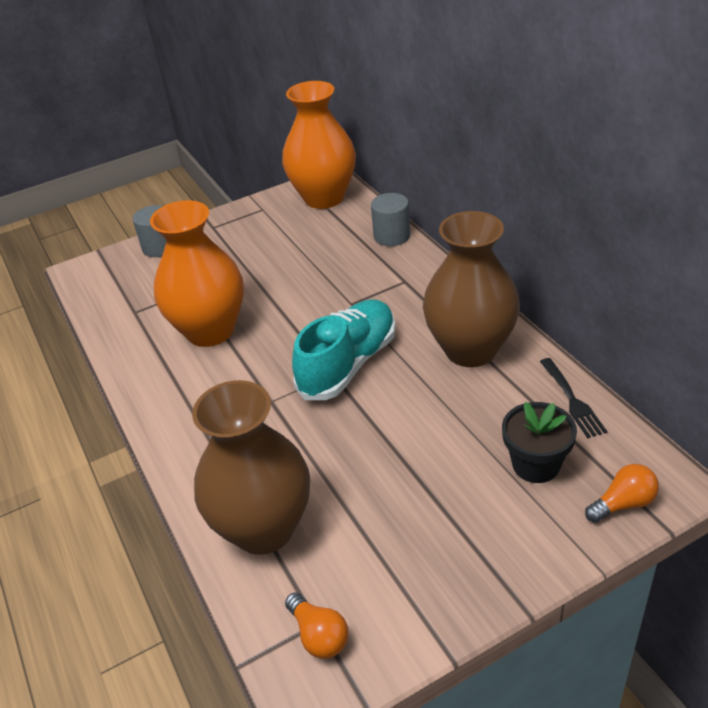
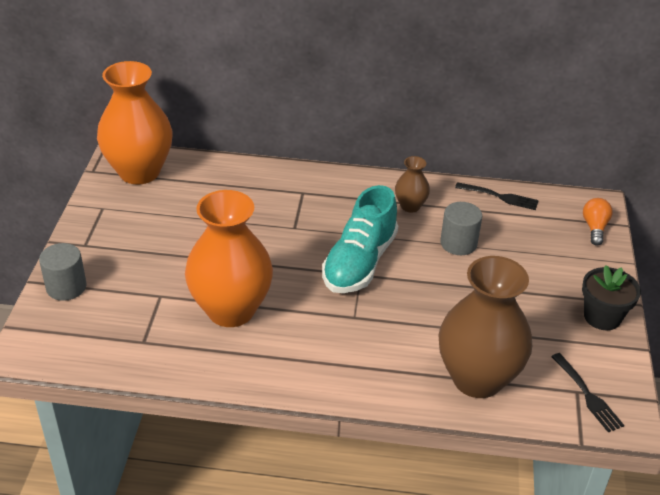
camera: 60 degrees left, 0 degrees up
orange light bulb [285,592,348,659] -> black fork [551,353,624,433]
turquoise shoe [292,299,396,400] -> turquoise shoe turned 135 degrees counterclockwise [322,185,398,293]
grey cylinder [371,193,410,246] -> grey cylinder moved to [440,202,482,255]
brown vase [423,211,520,367] -> brown vase [395,156,430,213], size x0.46
black flower pot [502,402,577,483] -> black flower pot moved to [582,265,641,330]

